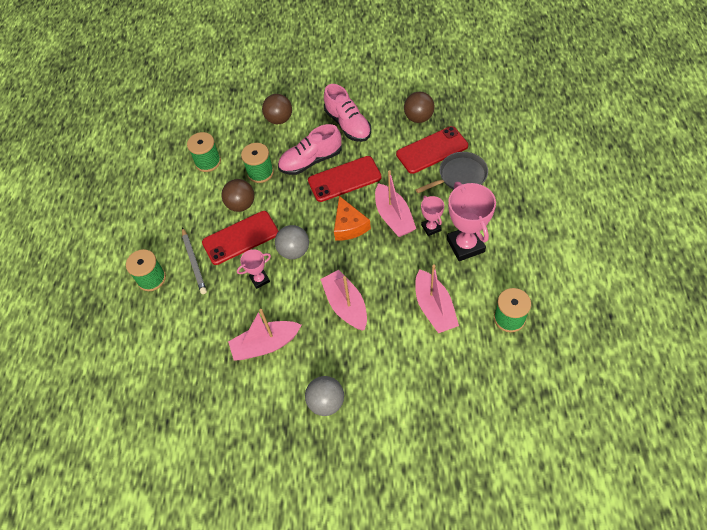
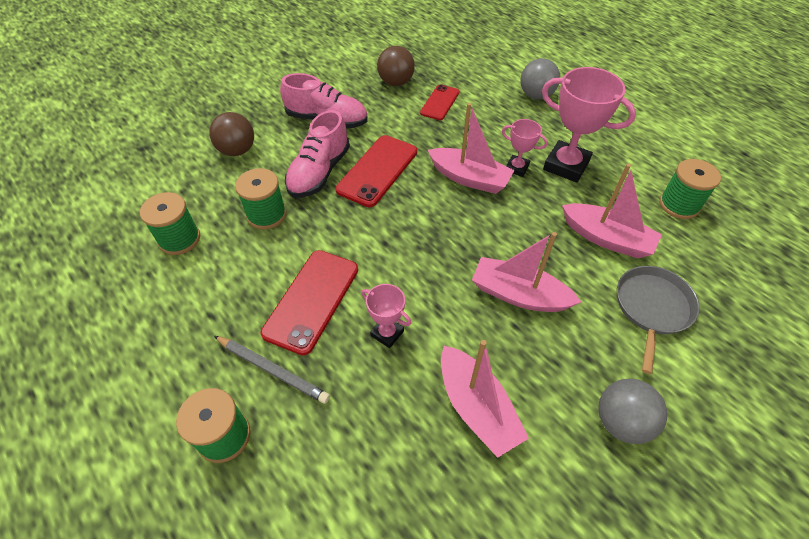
camera: 45 degrees left, 5 degrees down
brown ball [221,179,255,212] -> none
pink boat [228,309,301,361] -> pink boat turned 60 degrees counterclockwise [441,340,529,458]
pink trophy [237,249,271,289] -> pink trophy turned 75 degrees counterclockwise [361,284,411,348]
grey ball [275,225,309,259] -> grey ball moved to [520,58,560,99]
orange cheese [334,196,371,241] -> none
red phone [396,126,468,174] -> red phone [420,84,459,120], size x0.61
grey pan [416,152,488,193] -> grey pan moved to [617,266,699,374]

